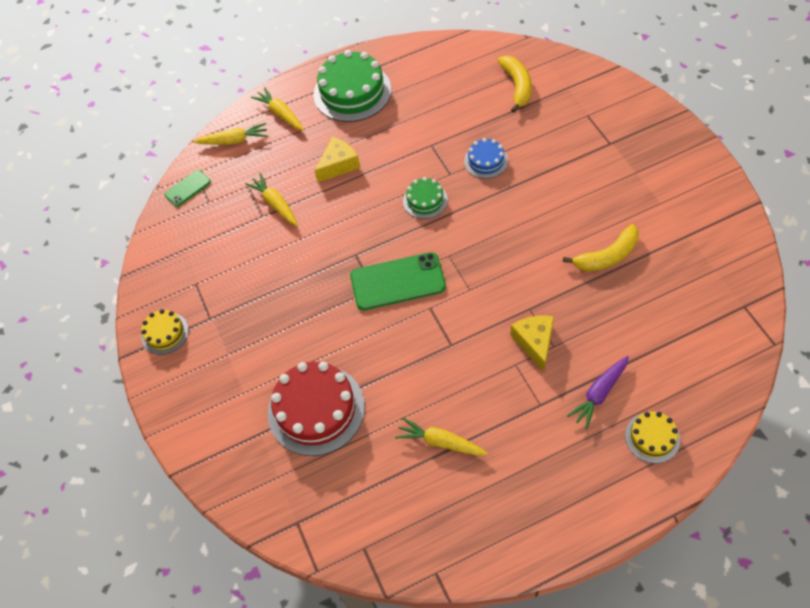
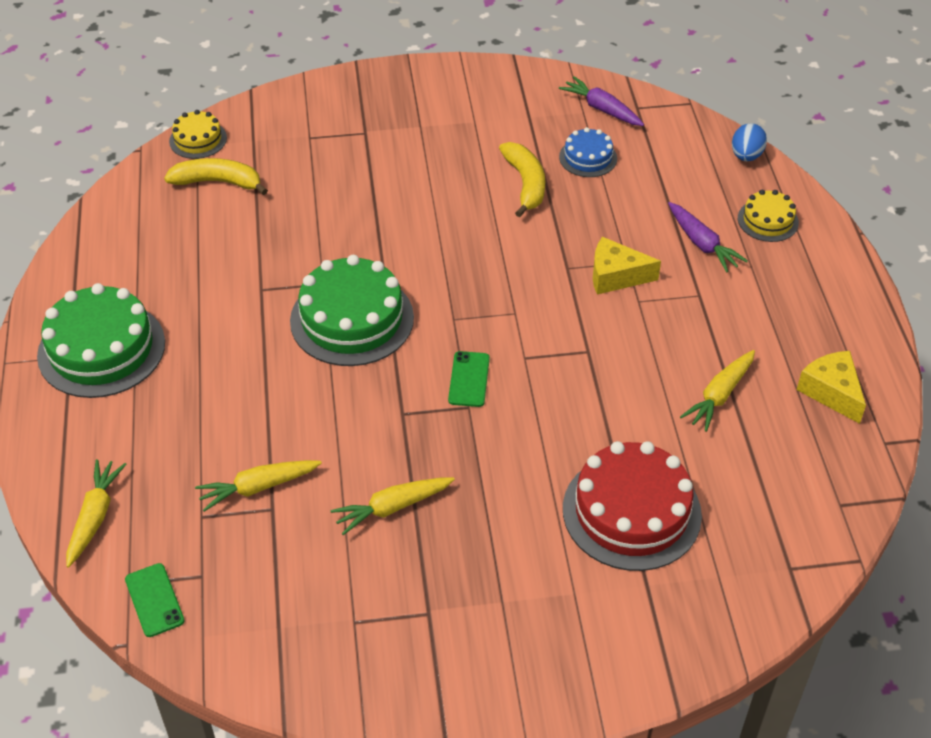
camera: 80 degrees left, 10 degrees down
yellow cake [141,309,189,355] -> yellow cake moved to [169,110,227,159]
yellow carrot [251,87,304,131] -> yellow carrot moved to [331,477,455,535]
yellow cheese [315,137,360,182] -> yellow cheese moved to [797,351,866,424]
green phone [350,252,446,310] -> green phone [448,351,490,407], size x0.53
green cake [403,177,448,219] -> green cake [290,255,414,366], size x1.91
blue cake [464,138,508,179] -> blue cake moved to [559,127,617,177]
none -> purple carrot [559,76,644,126]
none -> blue egg [732,123,767,161]

